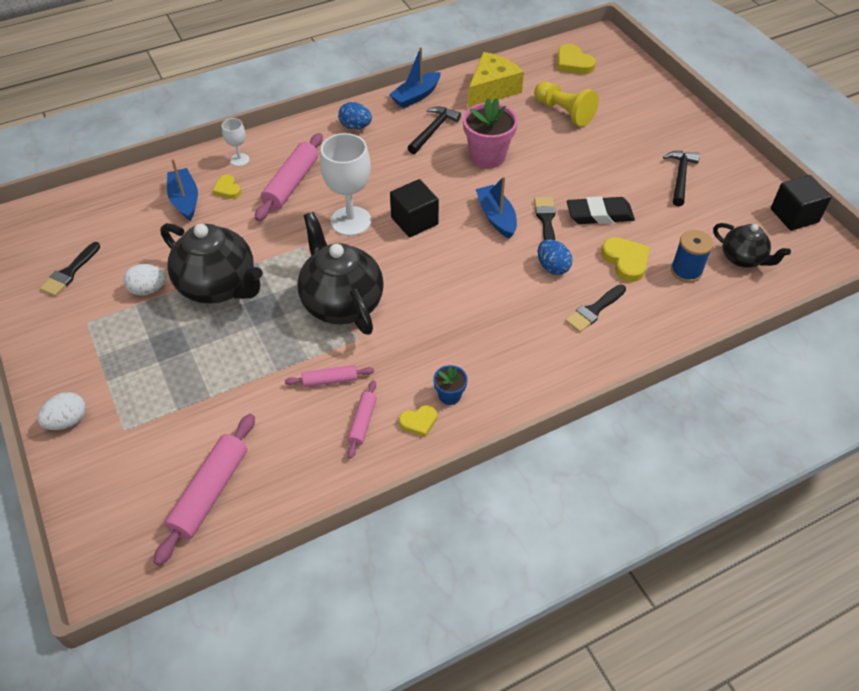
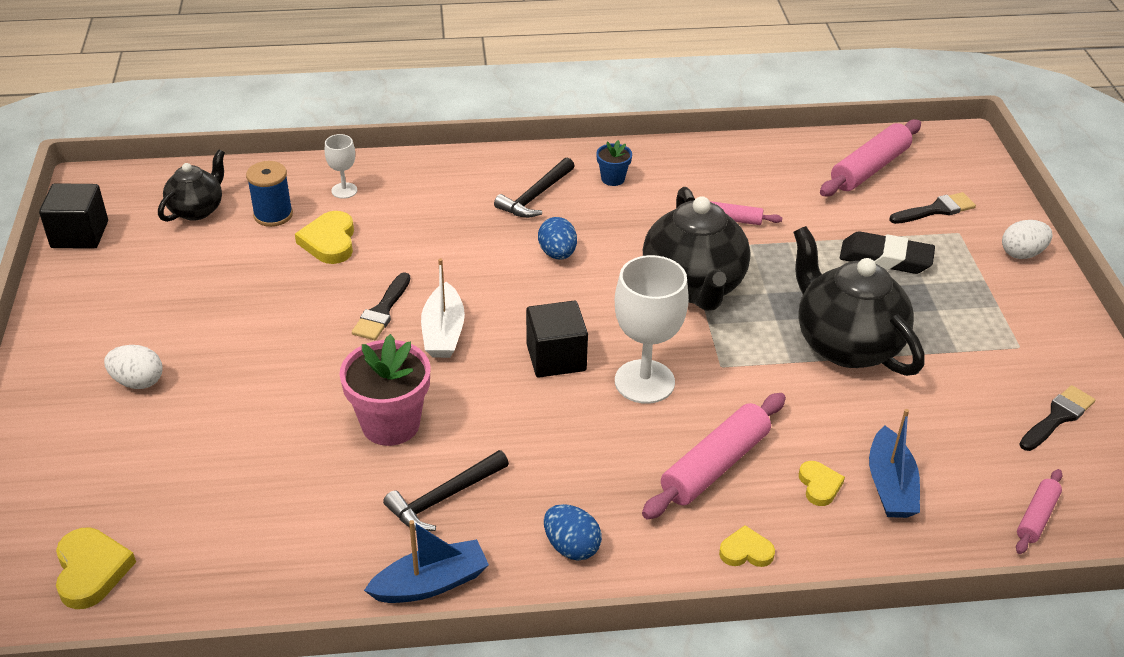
camera: 160 degrees left, 10 degrees down
white egg [123,264,166,295] -> white egg moved to [104,345,162,389]
white goblet [222,118,249,166] -> white goblet moved to [325,134,357,199]
pink rolling pin [347,380,377,459] -> pink rolling pin moved to [1016,469,1063,554]
yellow heart [399,405,437,437] -> yellow heart moved to [719,525,775,567]
yellow cheese [468,52,524,108] -> none
blue boat [476,176,517,239] -> white boat [421,258,465,358]
yellow pawn [534,81,599,127] -> none
blue egg [538,240,572,275] -> blue egg moved to [538,217,577,259]
black brush [565,285,626,332] -> black brush moved to [889,192,976,224]
black eraser [567,196,635,224] -> black eraser moved to [840,231,935,274]
black hammer [663,151,700,206] -> black hammer moved to [494,158,575,218]
black teapot [713,223,791,268] -> black teapot turned 60 degrees clockwise [158,149,225,222]

